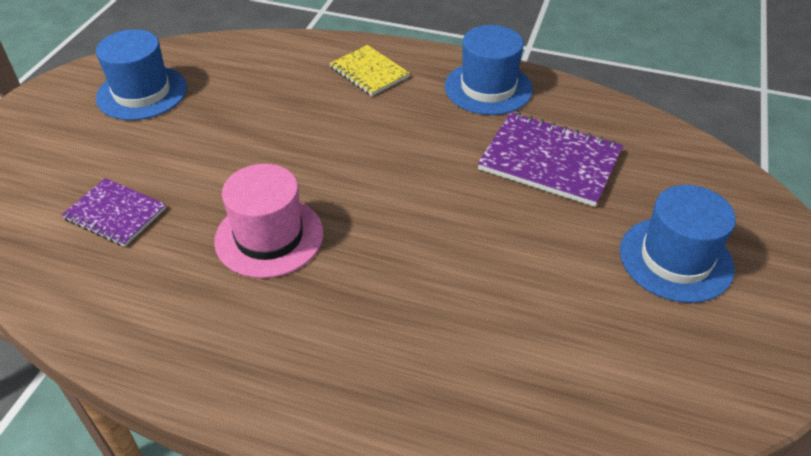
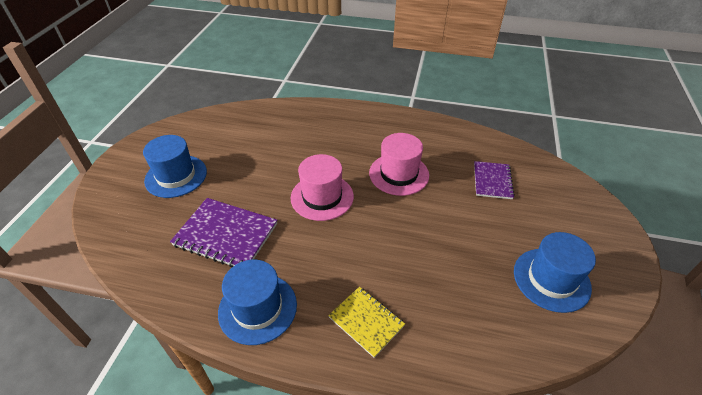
camera: 175 degrees right, 0 degrees up
purple notebook [62,178,166,247] -> purple notebook turned 75 degrees clockwise [474,161,515,199]
none -> pink hat [290,154,354,221]

